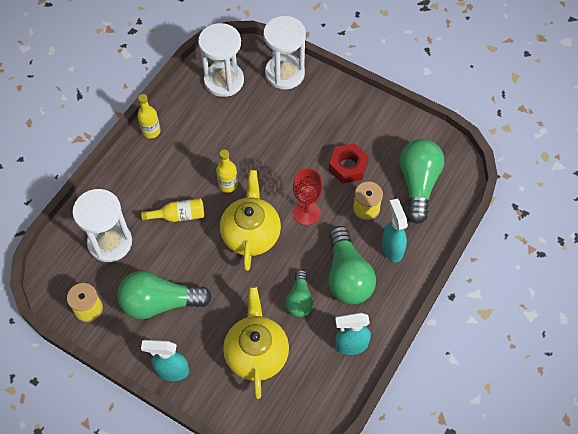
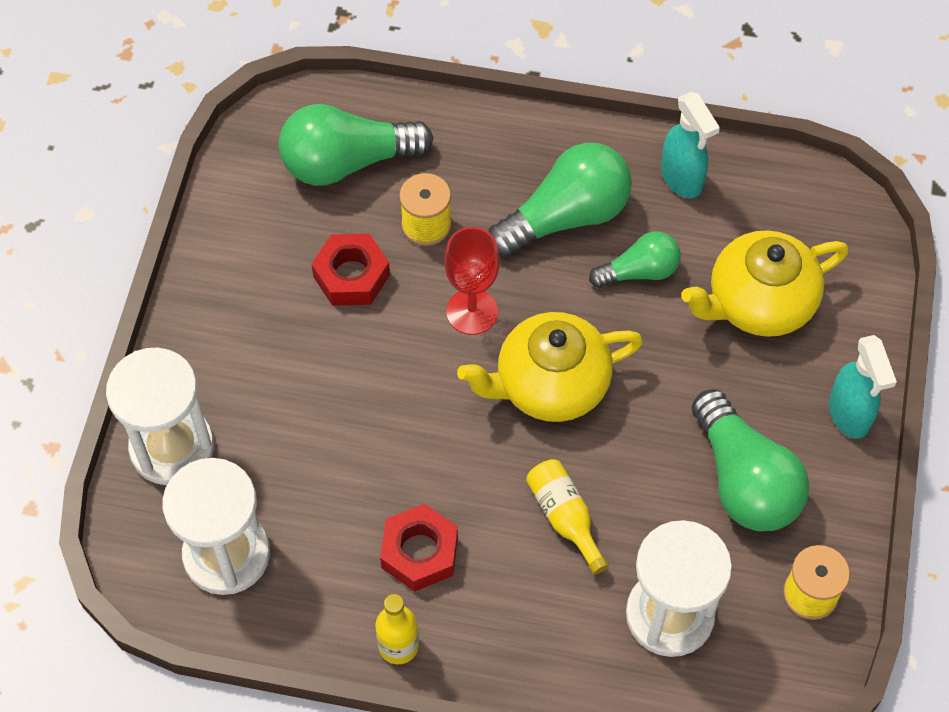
camera: 110 degrees left, 0 degrees up
yellow bottle [216,150,238,193] -> none
turquoise spray bottle [382,199,408,262] -> none
none -> red nut [380,504,458,592]

